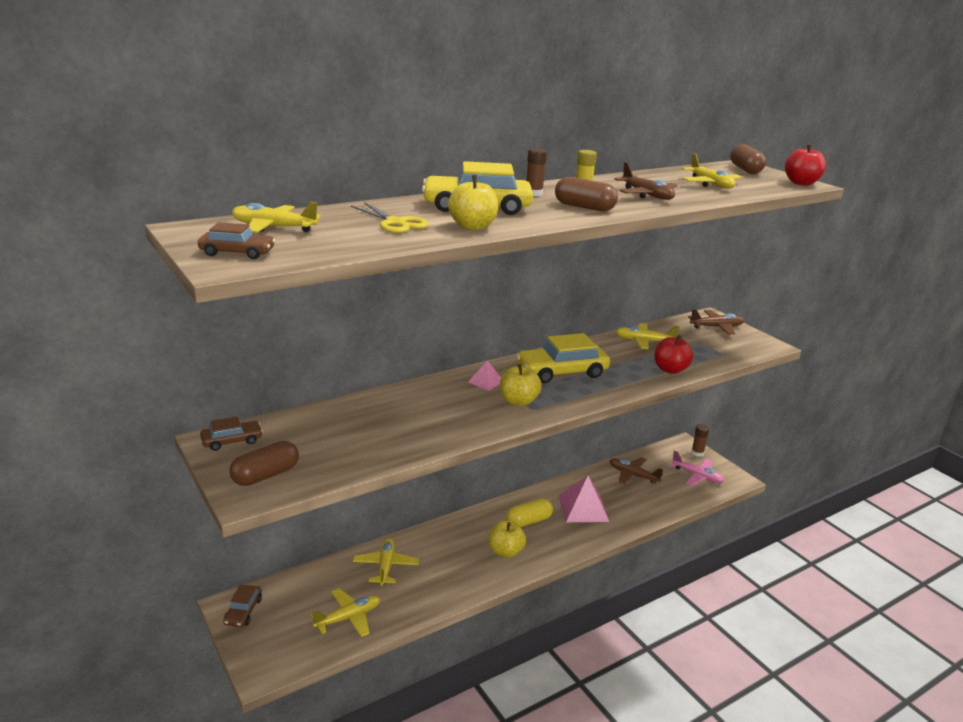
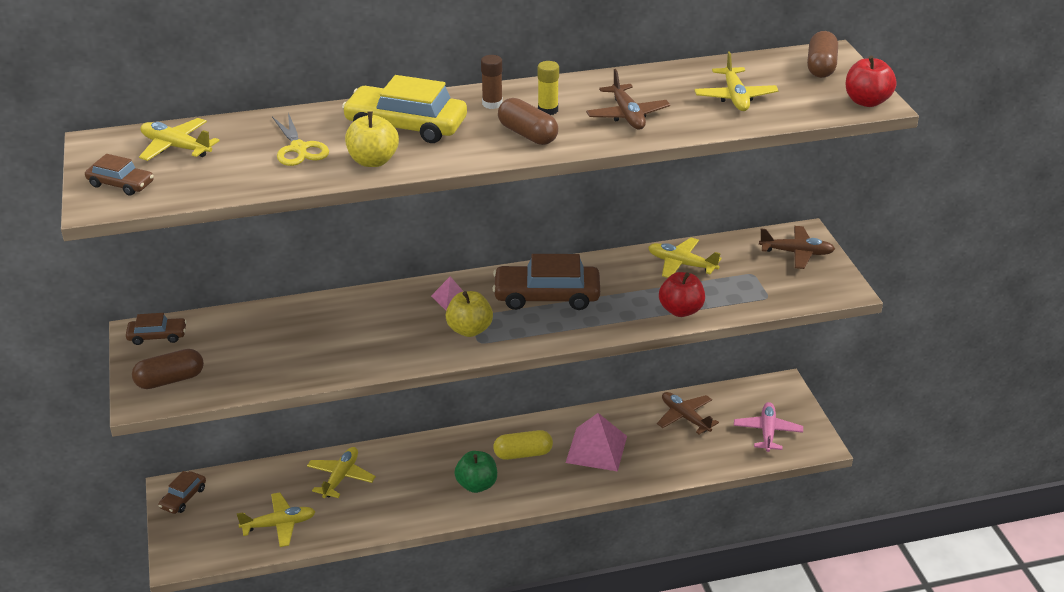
camera: 20 degrees right, 10 degrees up
yellow apple [489,520,526,558] -> green apple [454,451,497,493]
yellow car [516,333,610,383] -> brown car [492,254,600,310]
pink plane [670,451,724,486] -> pink plane turned 135 degrees counterclockwise [734,402,803,452]
brown glue stick [691,424,709,457] -> none

